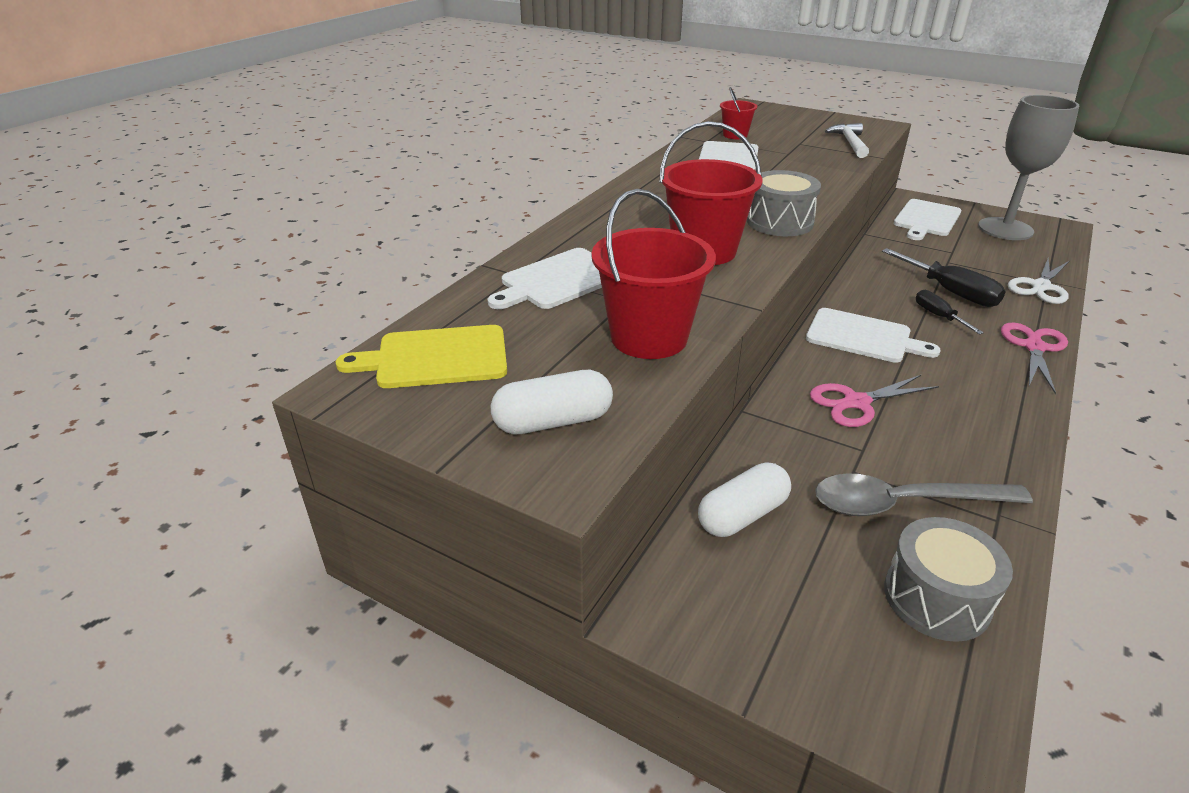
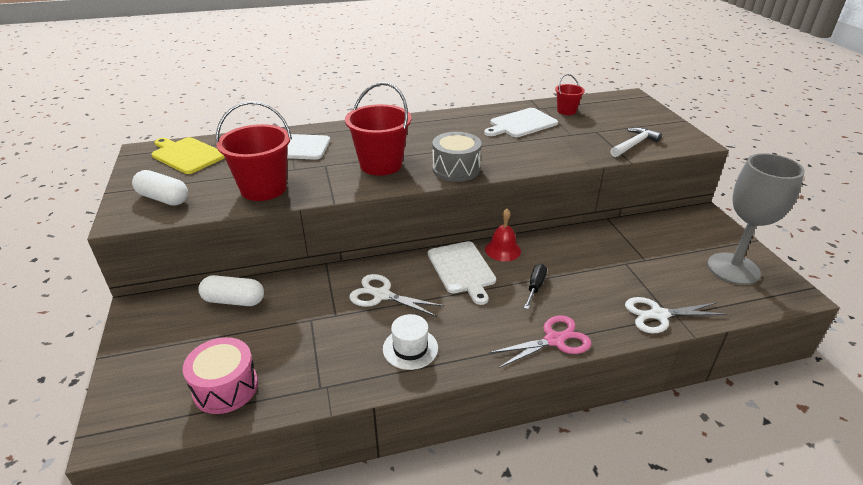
camera: 45 degrees right, 0 degrees up
pink scissors [810,375,939,427] -> white scissors [349,274,444,317]
grey spoon [815,473,1033,516] -> none
black screwdriver [882,248,1006,307] -> none
grey drum [884,517,1013,642] -> pink drum [183,337,258,414]
white cutting board [894,199,961,240] -> none
none -> white hat [383,314,438,370]
none -> red bell [485,209,521,261]

